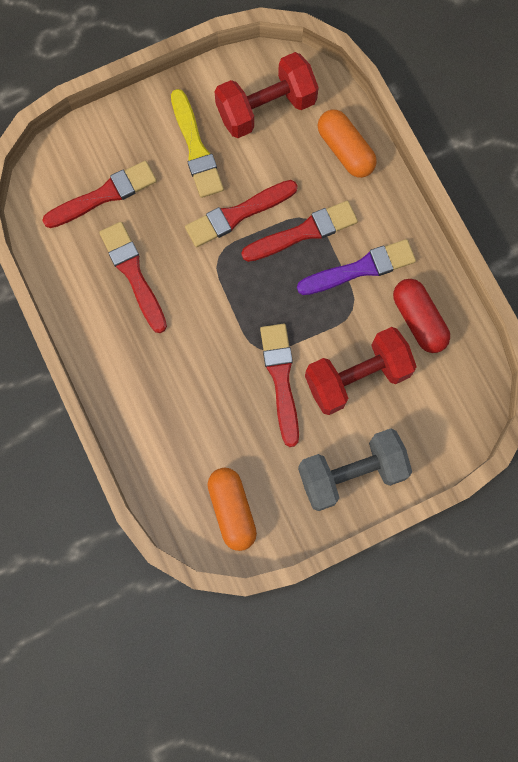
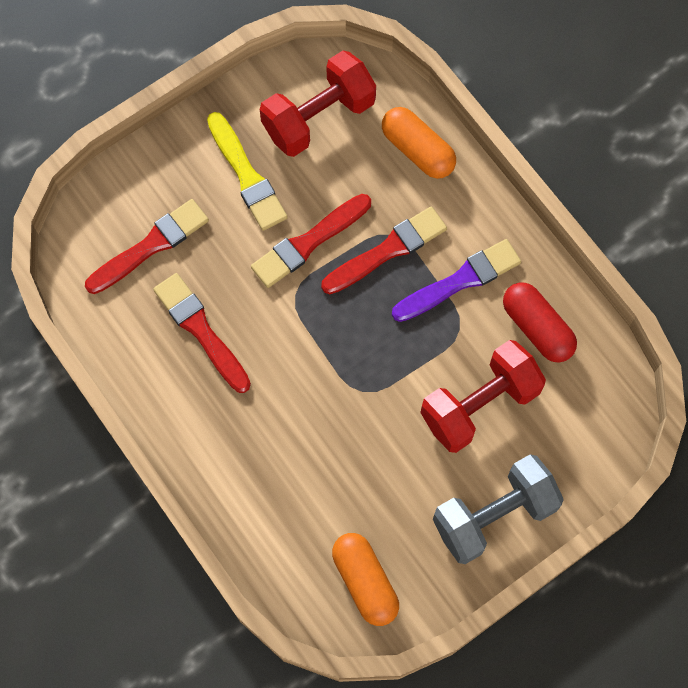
camera: 10 degrees left, 5 degrees down
red brush [260,324,299,447] -> none

